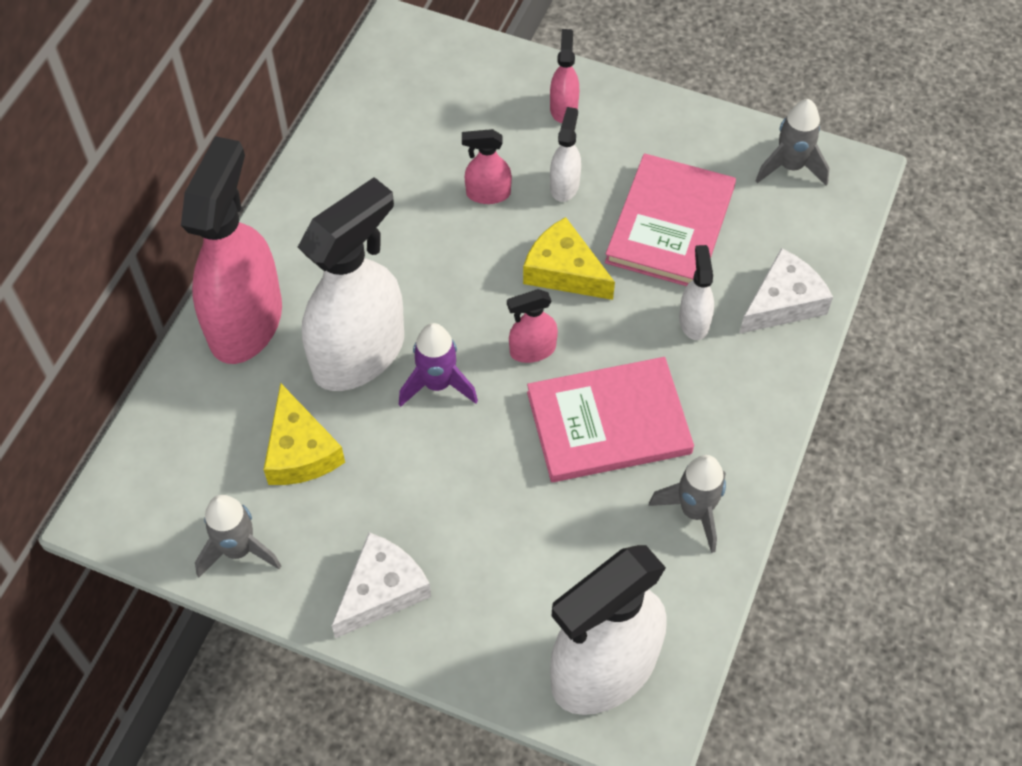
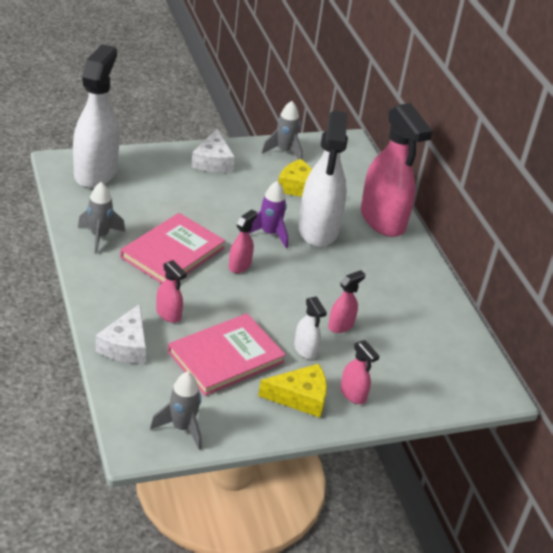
camera: 135 degrees right, 20 degrees down
yellow cheese [523,217,615,300] -> yellow cheese moved to [258,364,327,418]
pink book [605,153,736,286] -> pink book turned 75 degrees clockwise [168,313,286,396]
white spray bottle [679,245,714,340] -> pink spray bottle [156,260,187,323]

